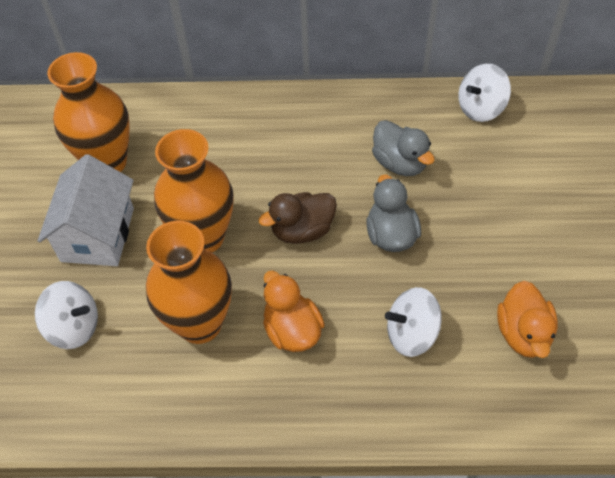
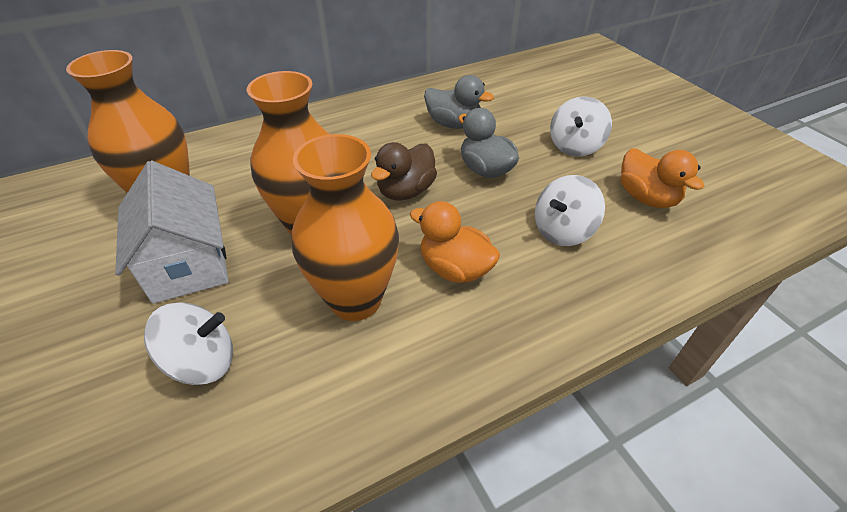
camera: 30 degrees left, 10 degrees down
white spinning top [458,64,511,122] -> white spinning top moved to [550,96,612,156]

